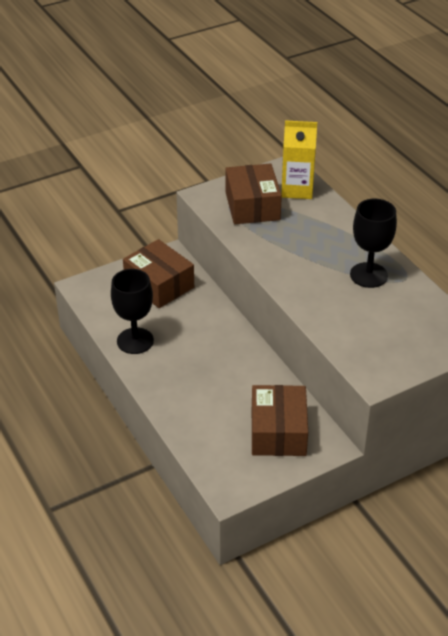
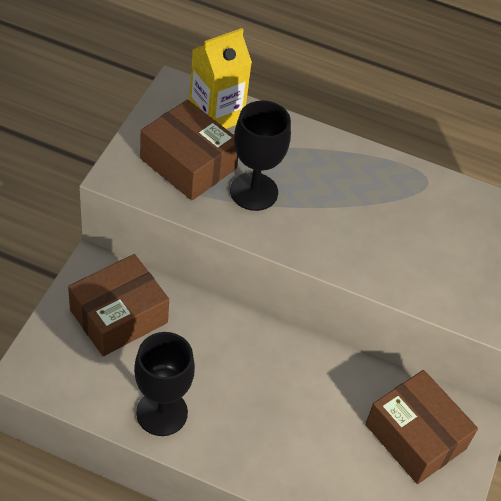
camera: 45 degrees left, 10 degrees up
brown box [123,239,194,308] -> brown box turned 45 degrees counterclockwise [68,254,169,356]
black goblet [350,199,397,288] -> black goblet moved to [230,100,291,211]

